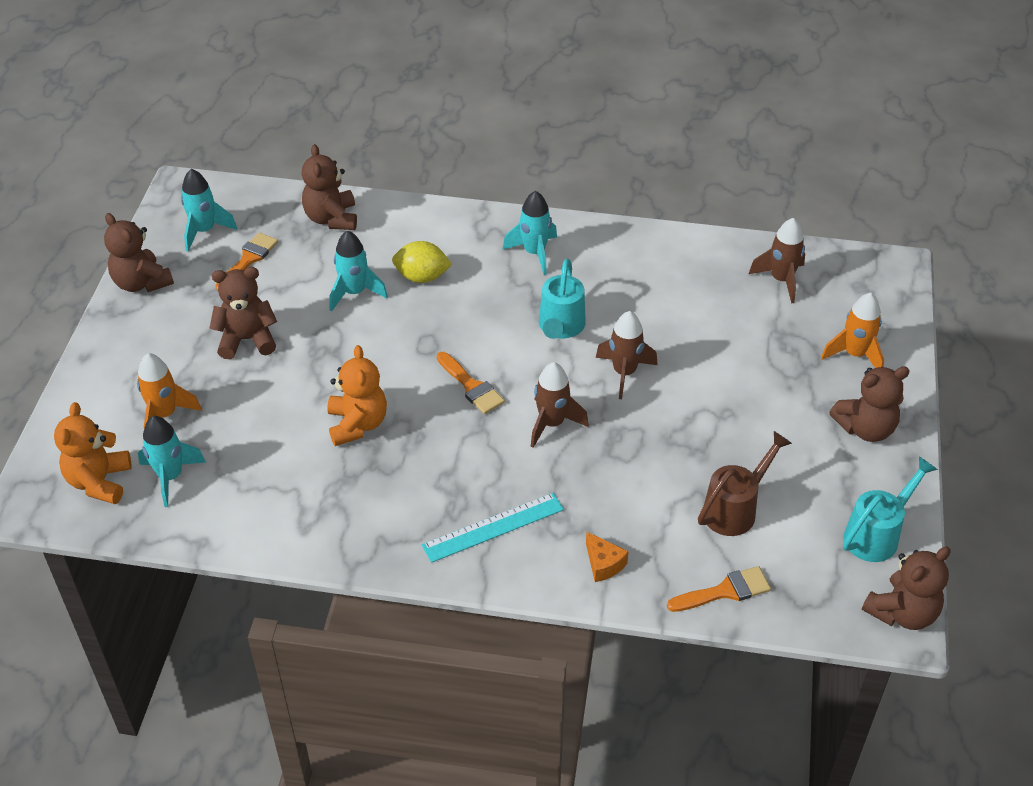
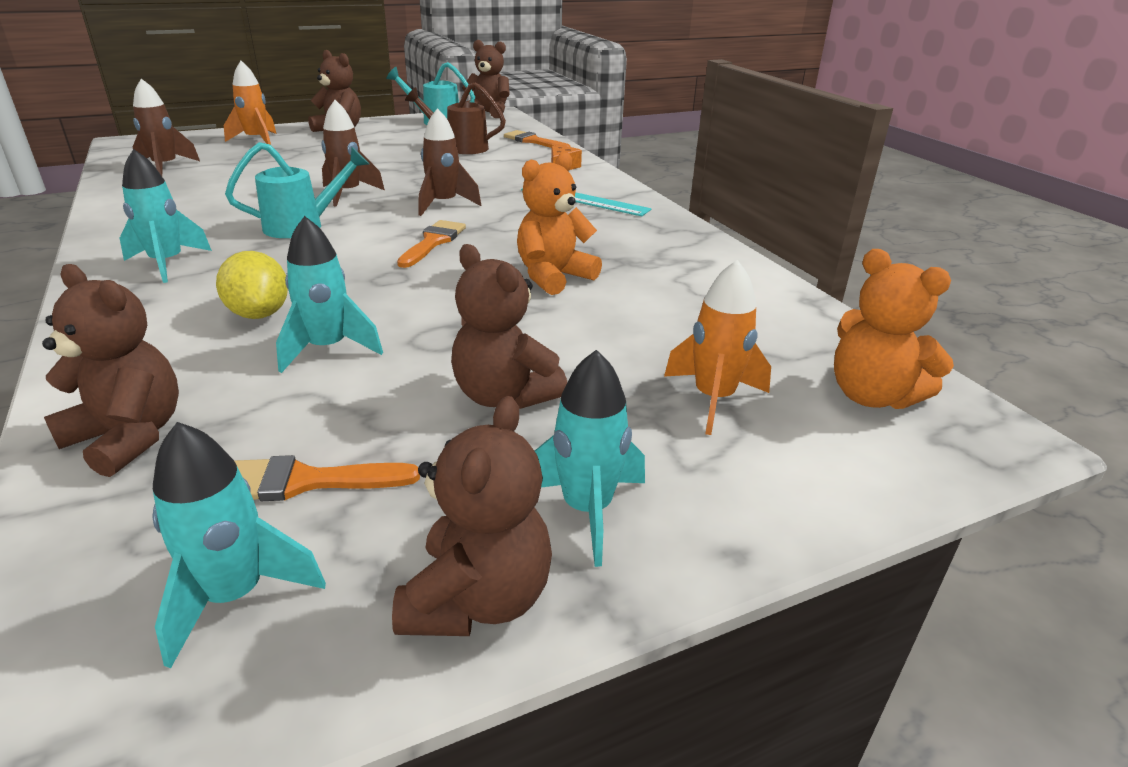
camera: 125 degrees left, 15 degrees down
orange teddy bear [54,402,132,504] -> orange teddy bear turned 75 degrees clockwise [834,249,954,409]
turquoise rocket [138,416,206,507] -> turquoise rocket moved to [535,350,645,567]
brown teddy bear [302,144,357,230] -> brown teddy bear turned 105 degrees counterclockwise [42,264,179,477]

